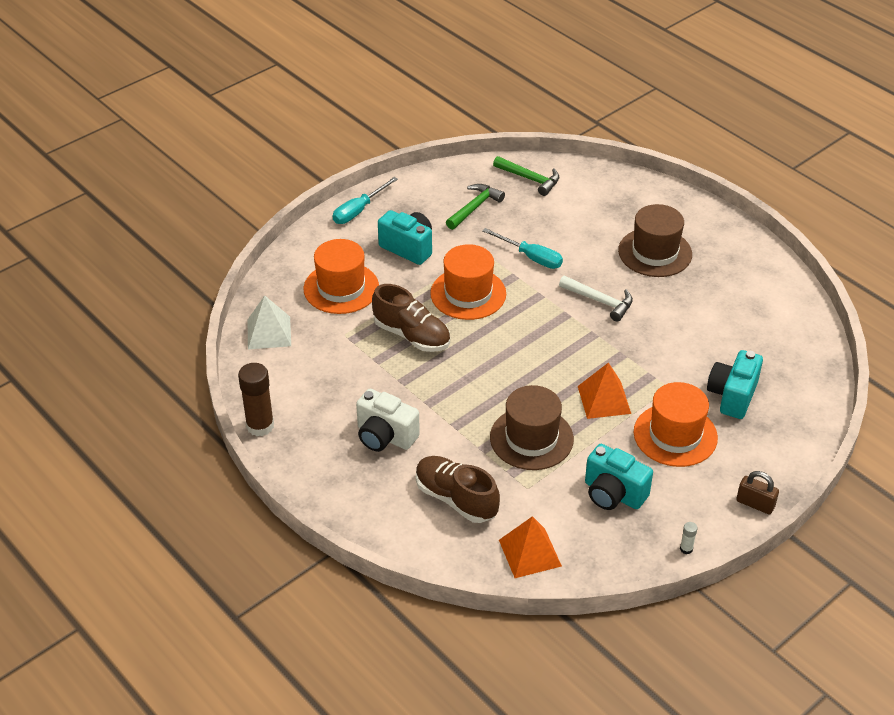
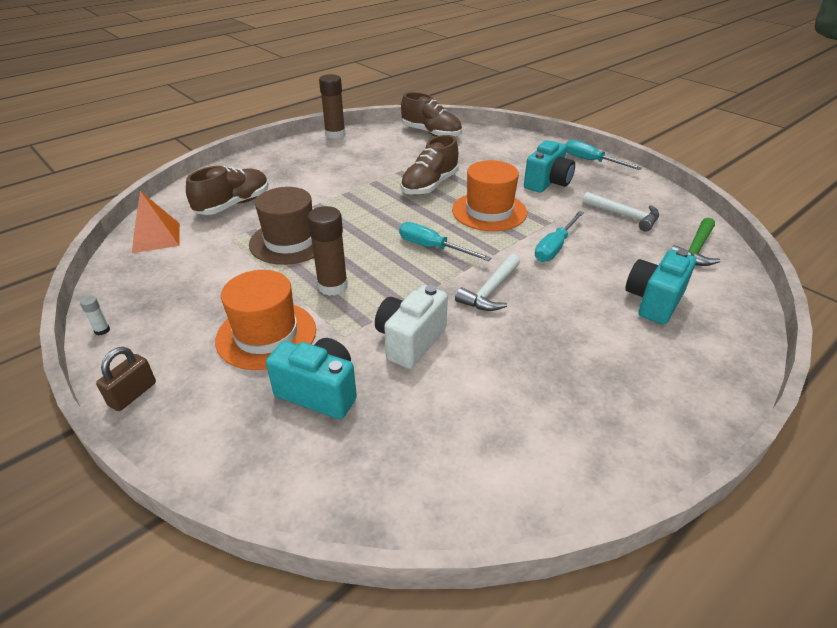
camera: 90 degrees right, 5 degrees down
white pyramid [248,295,291,349] -> brown shoe [401,92,462,137]
orange hat [304,239,379,314] -> none
white camera [356,389,420,452] -> white camera moved to [375,285,448,369]
green hammer [446,184,505,230] -> white hammer [582,192,659,231]
orange pyramid [578,362,631,419] -> brown glue stick [307,206,348,296]
turquoise camera [585,444,653,510] -> turquoise camera moved to [625,249,696,325]
brown hat [618,204,692,277] -> none
none -> turquoise screwdriver [399,222,492,261]

